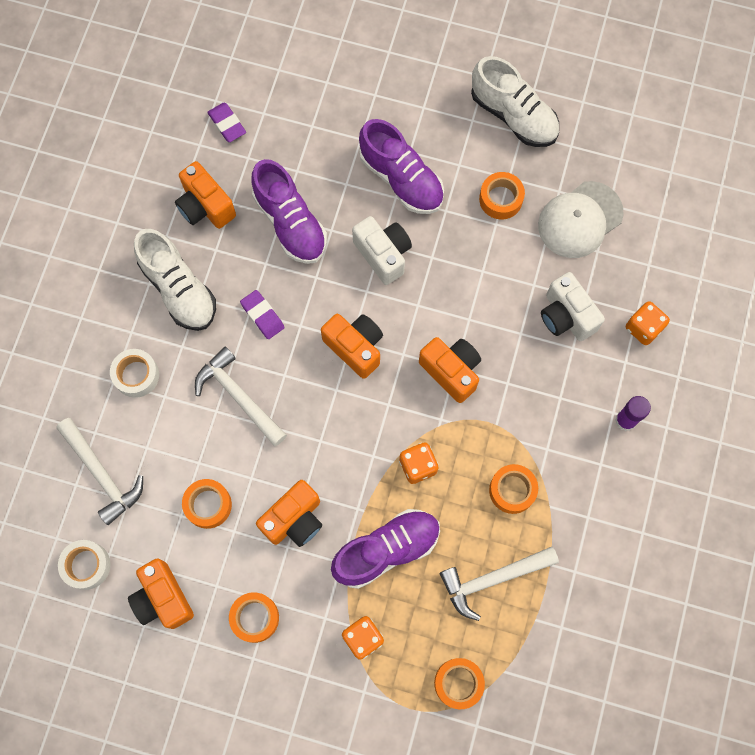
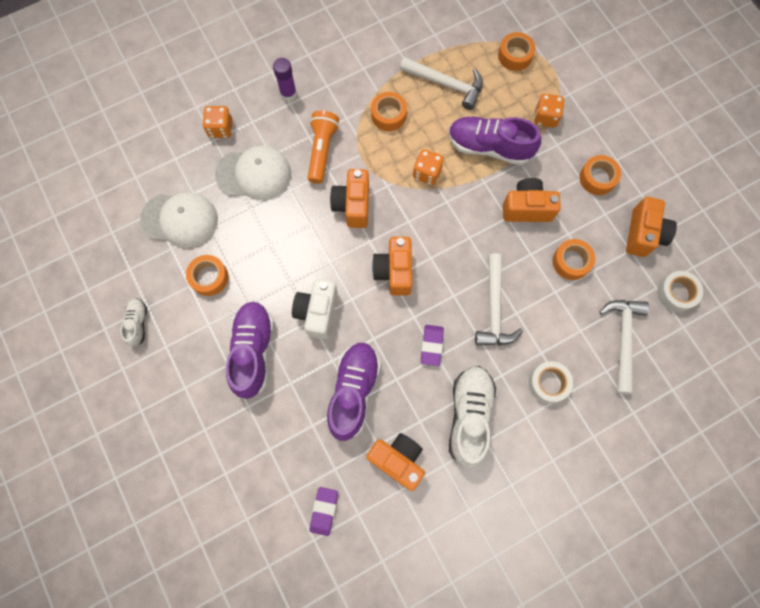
camera: 135 degrees left, 0 degrees up
orange camera [175,161,236,229] -> orange camera turned 60 degrees counterclockwise [366,433,425,491]
white shoe [471,56,559,147] -> white shoe [121,298,147,347], size x0.51
white camera [541,272,605,341] -> white cap [215,146,291,200]
none -> orange flashlight [308,111,339,184]

